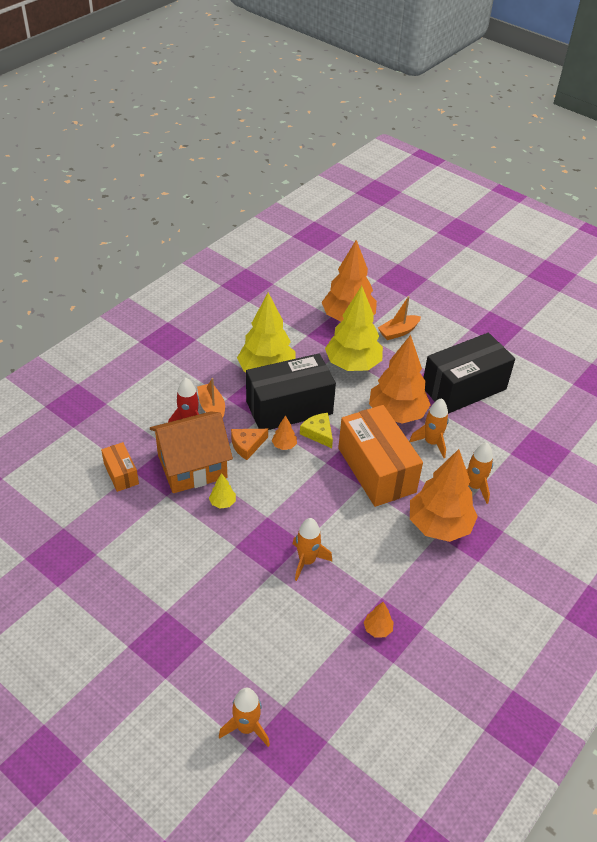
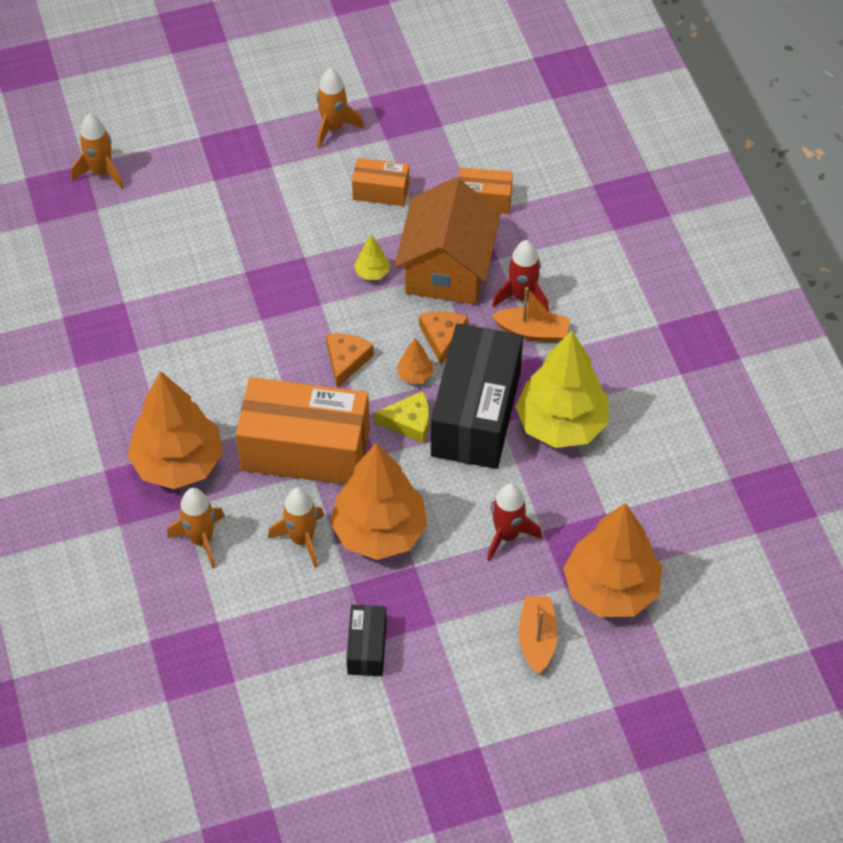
camera: 125 degrees right, 10 degrees up
orange rocket [293,518,332,581] -> orange rocket moved to [317,68,364,149]
yellow tree [325,286,383,371] -> red rocket [487,483,542,561]
orange tree [364,602,394,637] -> none
black box [423,333,515,414] -> black box [346,605,387,676], size x0.48
none -> orange cheese [326,334,374,388]
none -> orange box [352,158,409,206]

